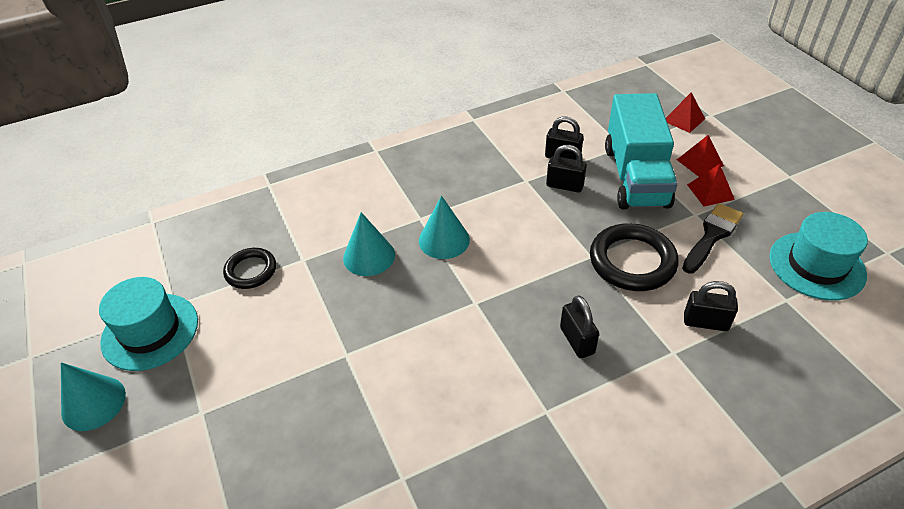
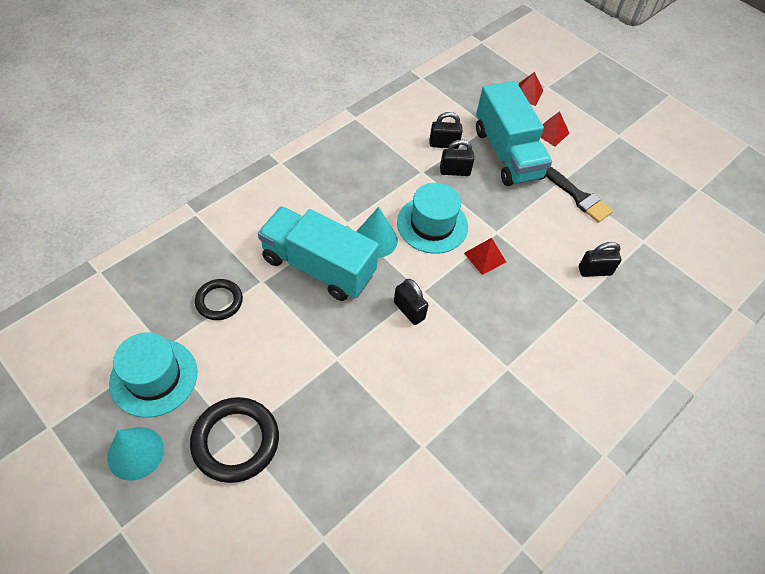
camera: 25 degrees left, 10 degrees up
turquoise cone [343,212,395,276] -> turquoise truck [258,206,379,301]
black padlock [560,295,599,358] -> black padlock moved to [394,279,428,325]
black ring [590,223,679,291] -> black ring moved to [190,397,279,483]
black brush [682,203,743,274] -> black brush turned 120 degrees clockwise [546,167,613,223]
red pyramid [687,164,735,206] -> red pyramid moved to [464,238,506,275]
turquoise hat [769,212,868,300] -> turquoise hat moved to [397,183,468,254]

